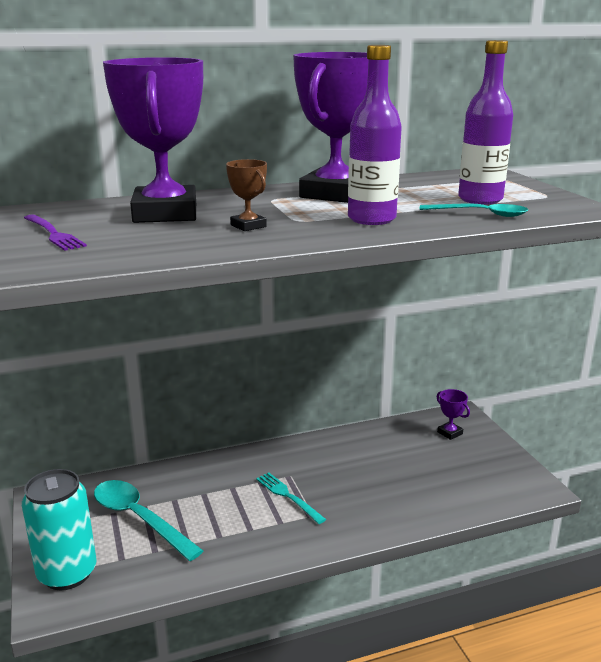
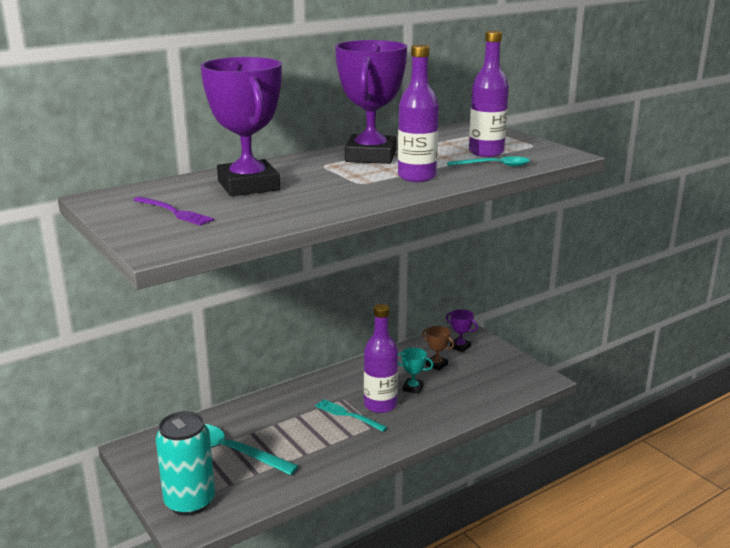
camera: 15 degrees left, 0 degrees up
brown trophy [226,159,267,231] -> brown trophy moved to [422,326,454,371]
none -> purple bottle [364,304,398,413]
none -> turquoise trophy [398,348,434,394]

